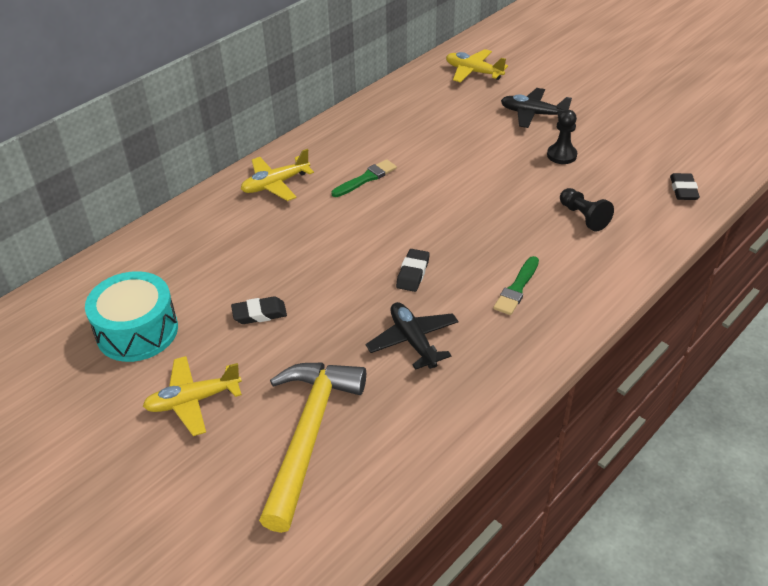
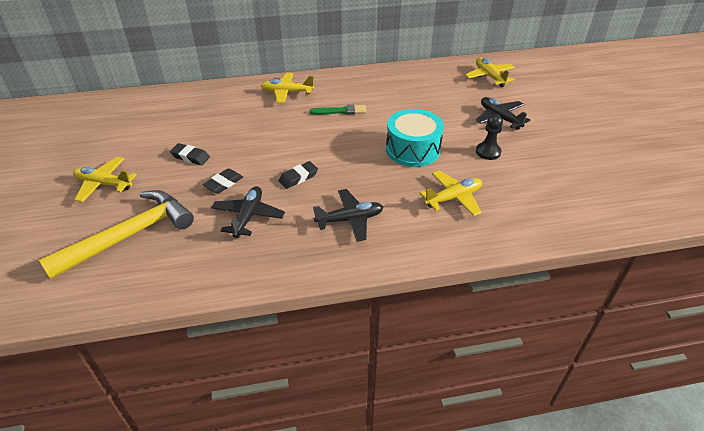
camera: 35 degrees right, 0 degrees up
turquoise drum [85,271,178,362] -> turquoise drum moved to [386,109,444,167]
green brush [493,256,539,315] -> black plane [313,189,383,242]
black pawn [560,188,614,231] -> yellow plane [420,170,482,216]
black eraser [670,173,700,200] -> black eraser moved to [203,168,243,194]

